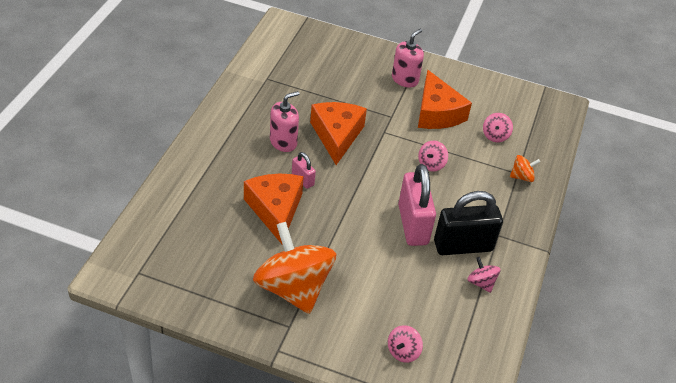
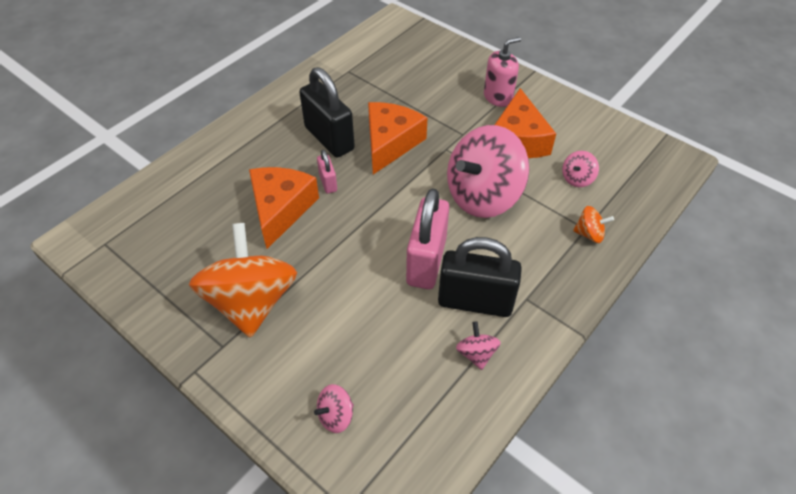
camera: 25 degrees right, 5 degrees up
pink soap dispenser [270,91,299,152] -> black padlock [299,67,355,158]
pink spinning top [418,141,448,172] -> pink spinning top [447,125,529,218], size x2.42

